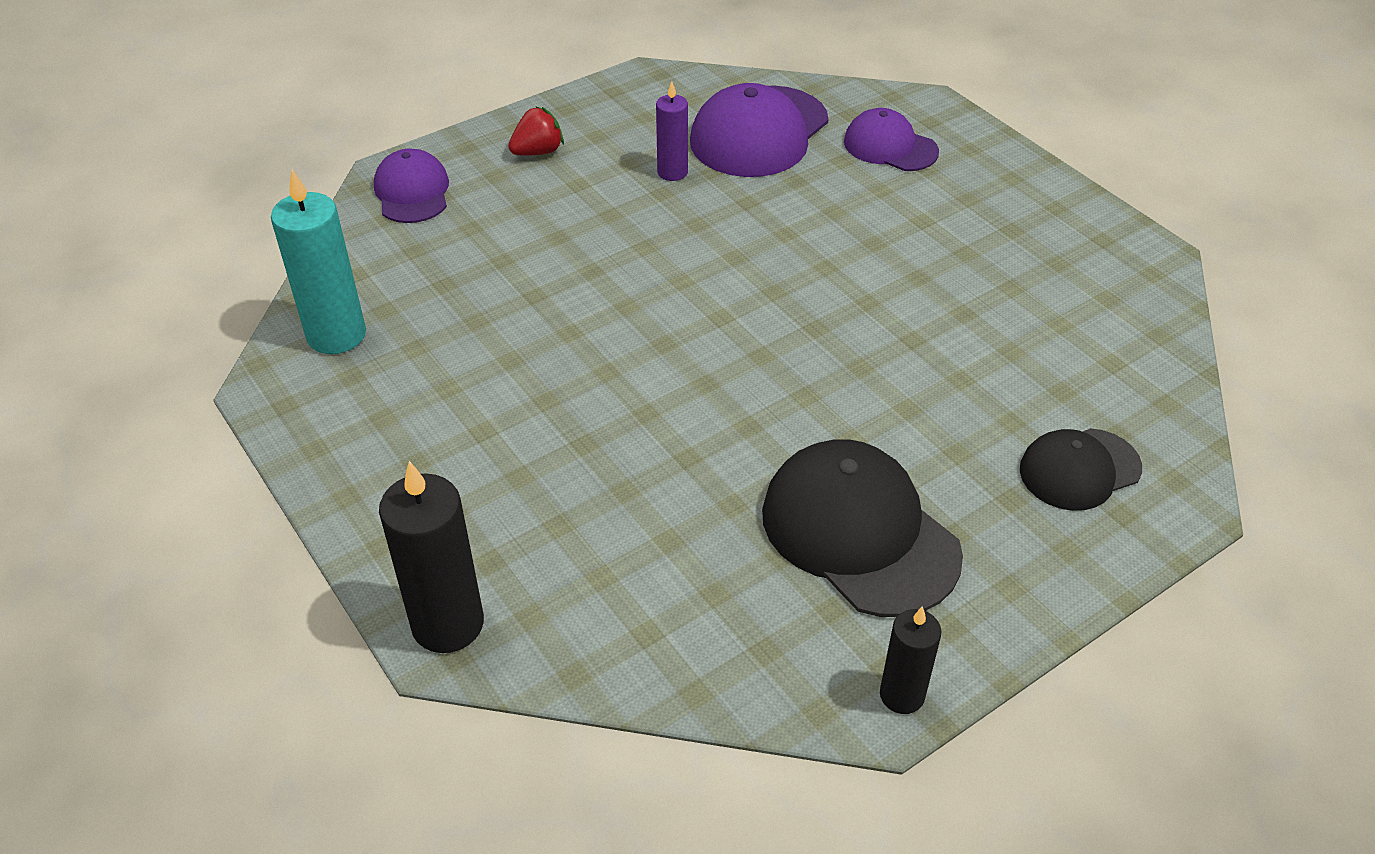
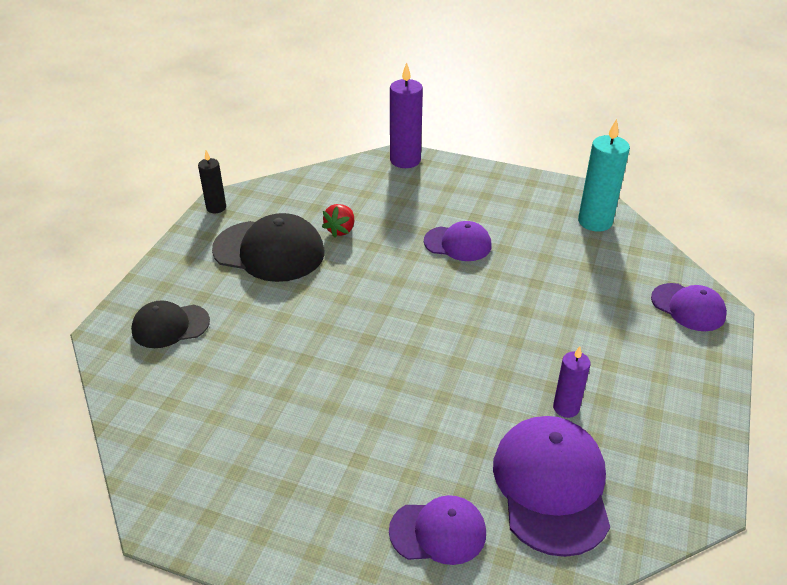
camera: 145 degrees right, 5 degrees down
black candle [379,461,484,653] -> purple candle [390,62,423,168]
red strawberry [508,106,564,156] -> red strawberry moved to [322,204,354,238]
black cap [1020,428,1142,511] -> black cap turned 135 degrees counterclockwise [131,300,210,348]
none -> purple cap [424,221,492,261]

